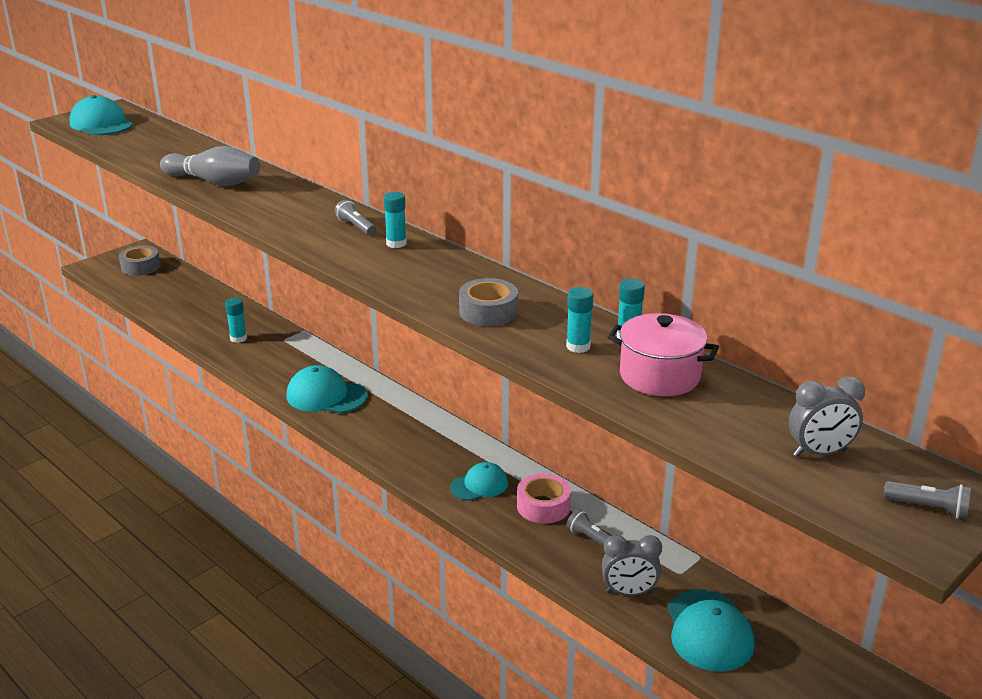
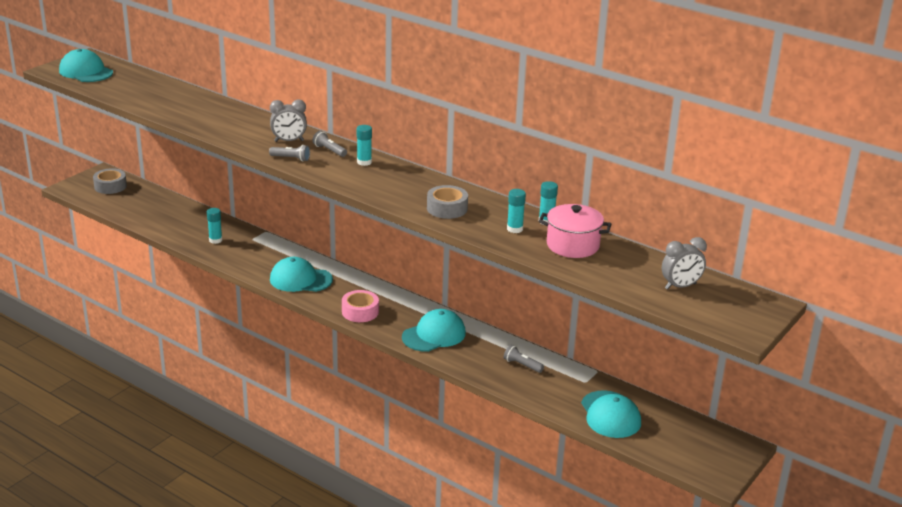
camera: 10 degrees left, 0 degrees up
grey bowling pin [160,146,260,186] -> none
turquoise cap [450,462,508,501] -> turquoise cap [402,309,466,352], size x1.56
pink tape [517,473,571,524] -> pink tape moved to [342,290,379,322]
grey clock [602,535,662,596] -> grey clock moved to [270,100,307,142]
grey flashlight [884,481,971,519] -> grey flashlight moved to [269,145,310,162]

